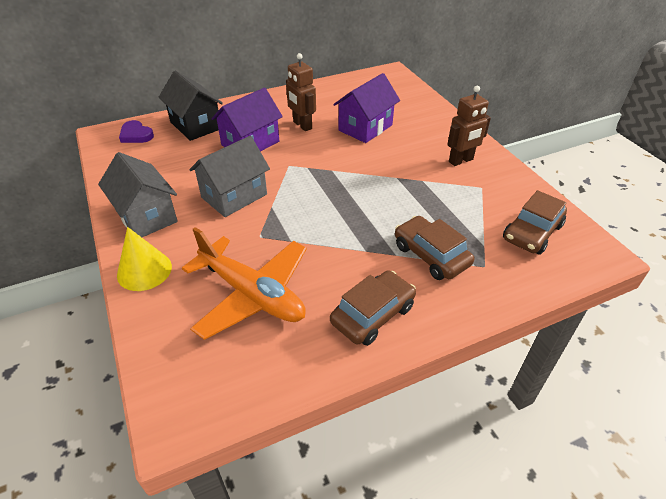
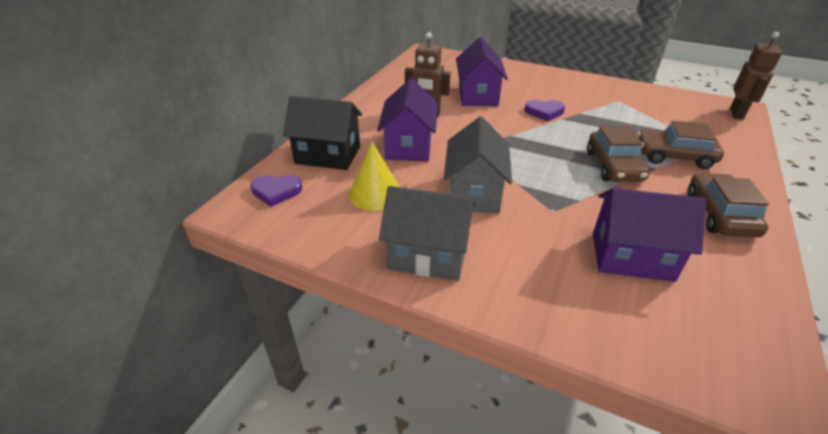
camera: 40 degrees left, 5 degrees down
yellow cone [117,227,172,291] -> yellow cone moved to [349,142,400,211]
orange plane [182,227,307,340] -> purple house [593,188,706,282]
brown robot [447,86,491,166] -> brown robot moved to [730,32,782,120]
brown car [503,190,567,255] -> brown car moved to [587,126,650,182]
none -> purple heart [524,100,565,121]

